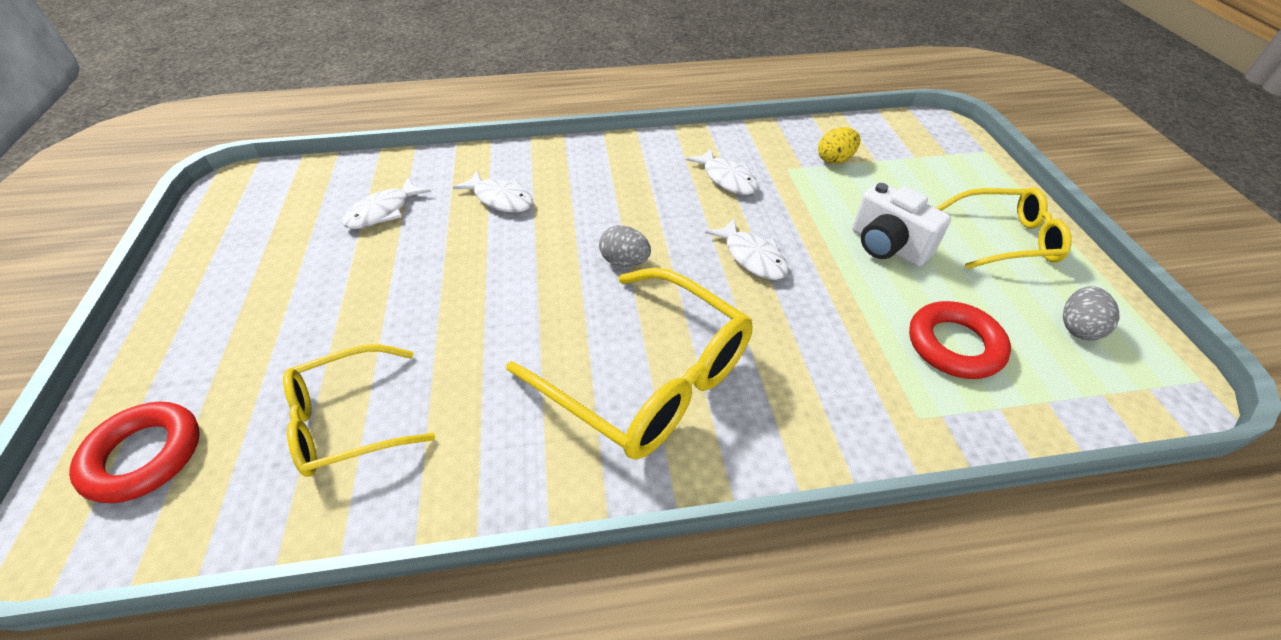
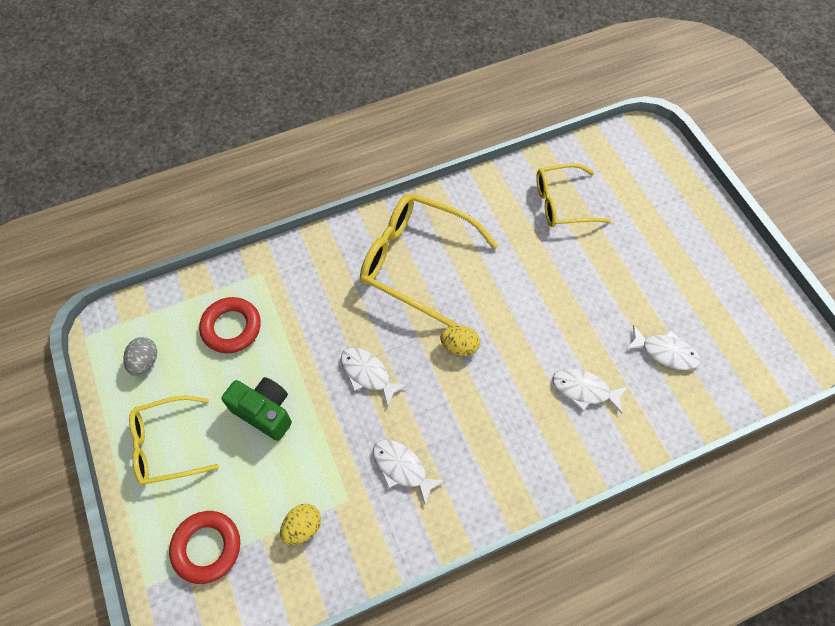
camera: 165 degrees right, 15 degrees up
red ring [69,402,200,503] -> red ring moved to [169,511,240,584]
yellow glasses [283,344,435,477] -> yellow glasses turned 150 degrees counterclockwise [536,163,611,227]
white fish [342,177,431,229] -> white fish turned 90 degrees clockwise [625,325,701,370]
grey egg [599,225,651,267] -> yellow egg [440,326,480,356]
white camera [852,182,951,266] -> green camera [221,377,292,441]

